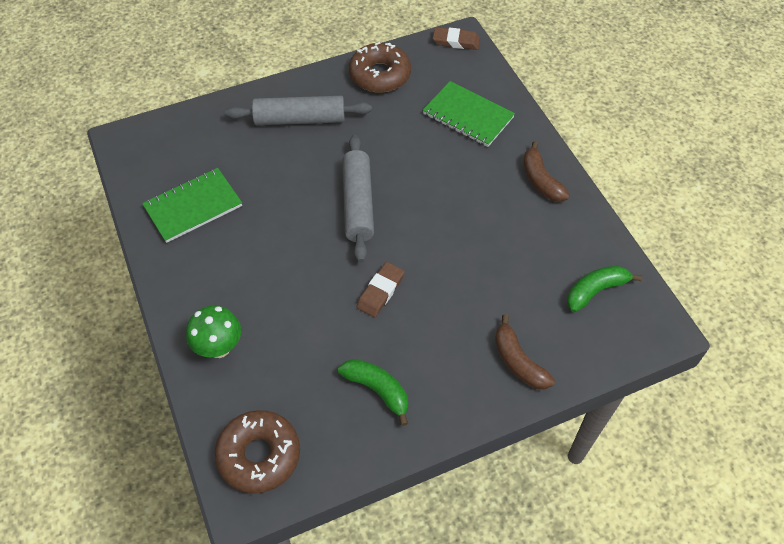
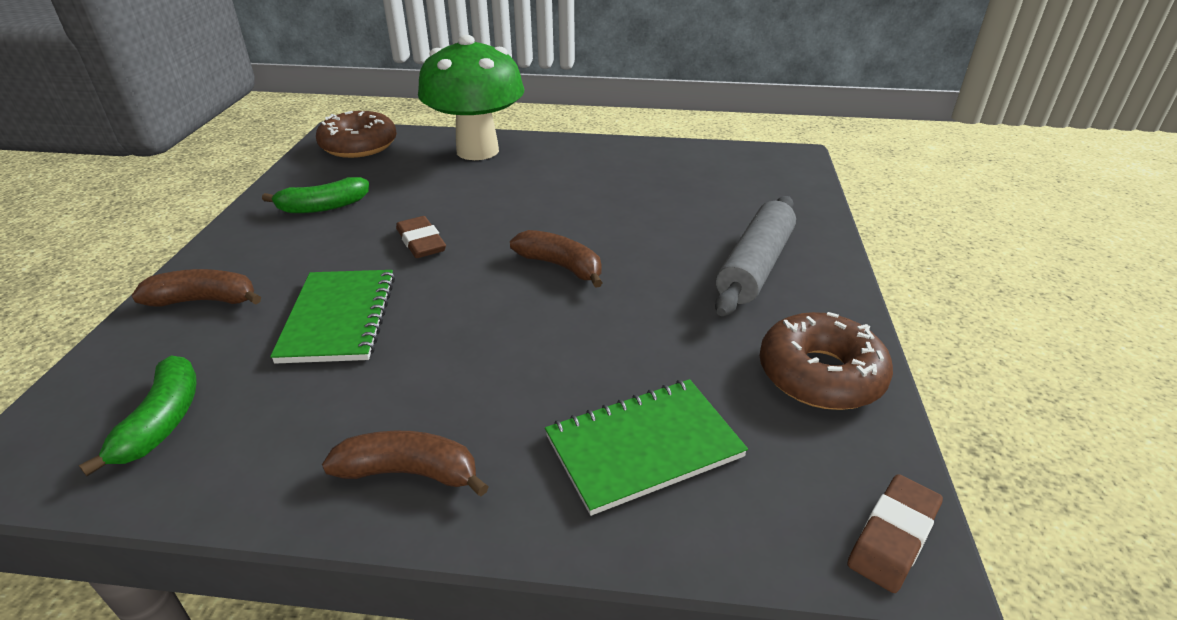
camera: 120 degrees right, 20 degrees down
green notebook [142,168,242,243] -> green notebook moved to [270,270,395,364]
green mushroom [186,306,241,358] -> green mushroom [418,35,524,160], size x1.88
grey rolling pin [342,135,374,262] -> brown banana [510,230,603,288]

